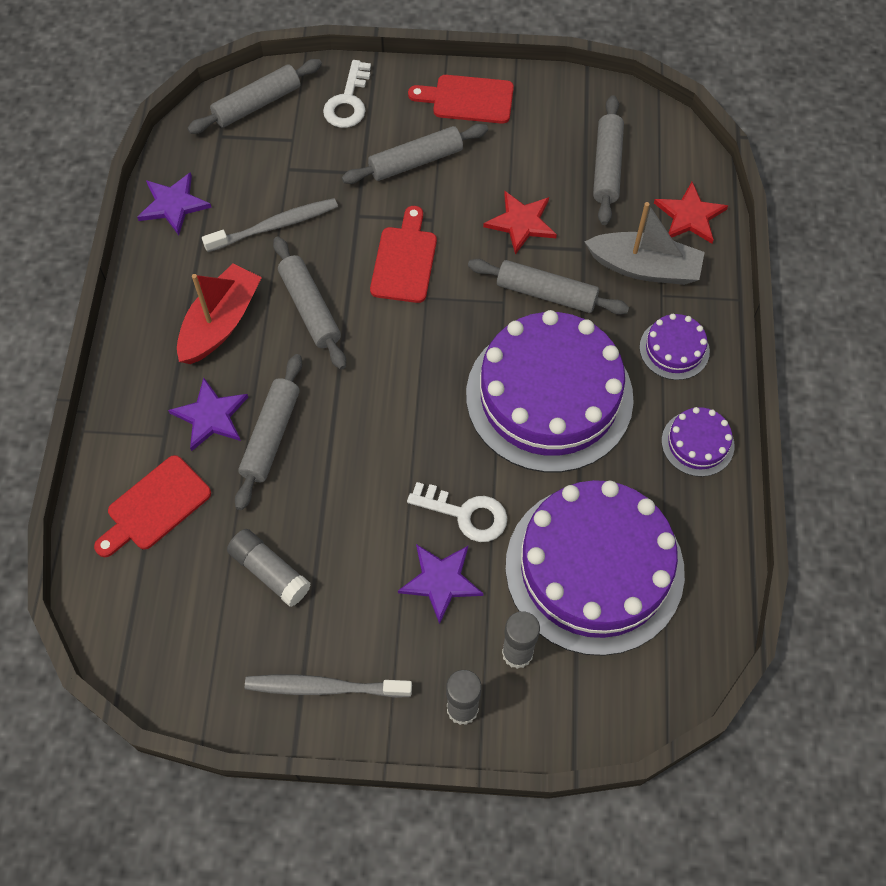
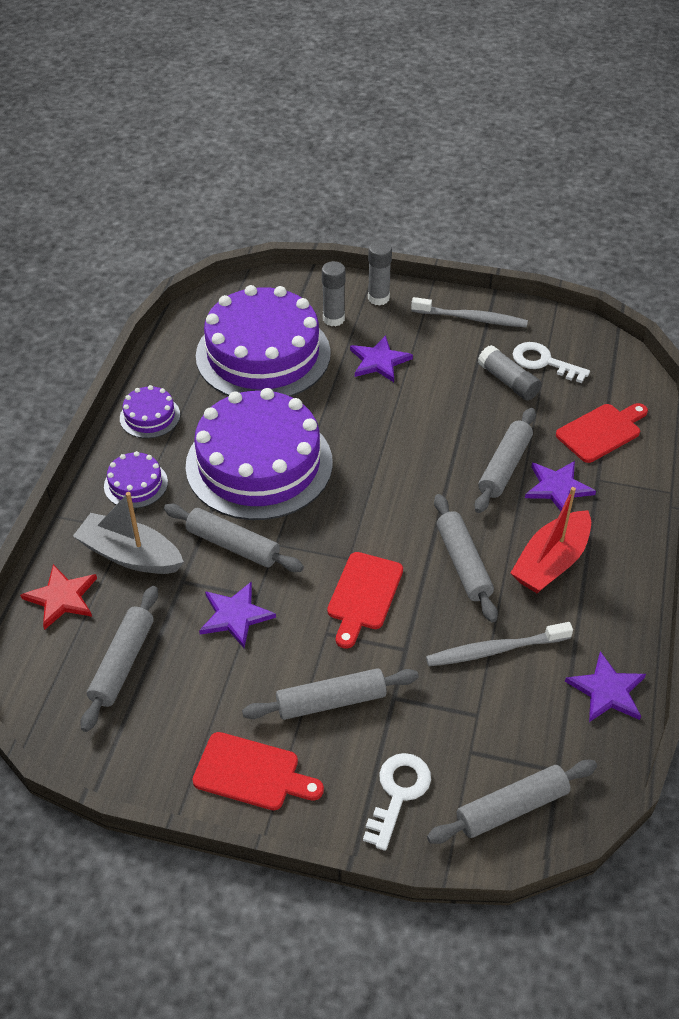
camera: 170 degrees left, 15 degrees down
white key [407,482,507,542] -> white key moved to [513,342,590,383]
red star [483,191,557,255] -> purple star [199,582,276,648]

